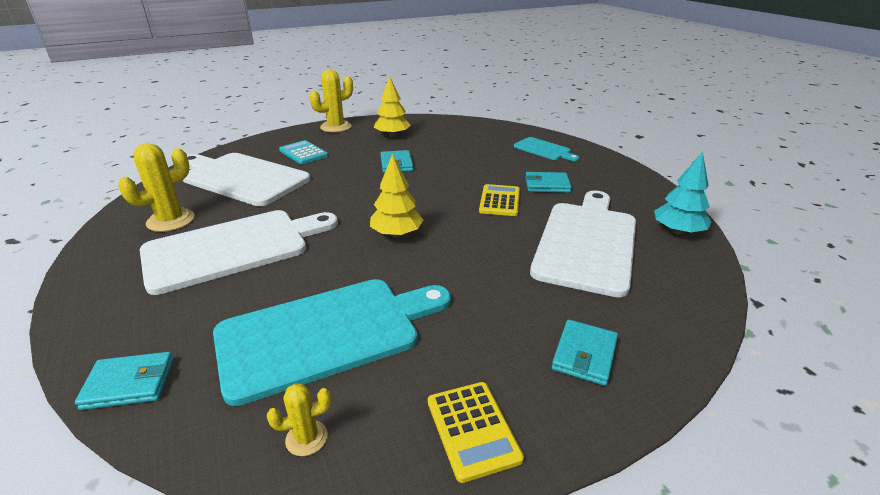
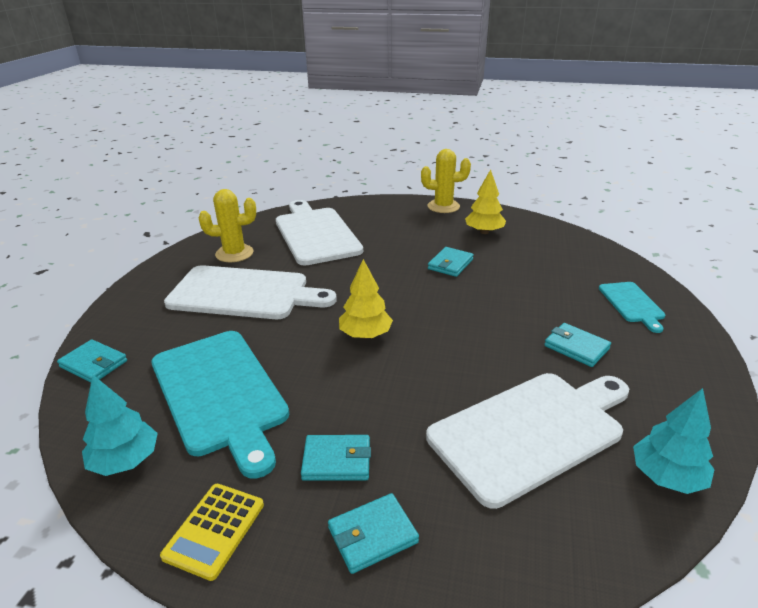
camera: 40 degrees right, 0 degrees up
turquoise cutting board [213,279,451,406] -> turquoise cutting board turned 45 degrees clockwise [151,331,289,479]
yellow cactus [267,383,331,456] -> turquoise tree [82,375,158,476]
turquoise calculator [279,140,328,164] -> none
yellow calculator [479,184,520,216] -> none
none -> turquoise wallet [301,435,371,481]

